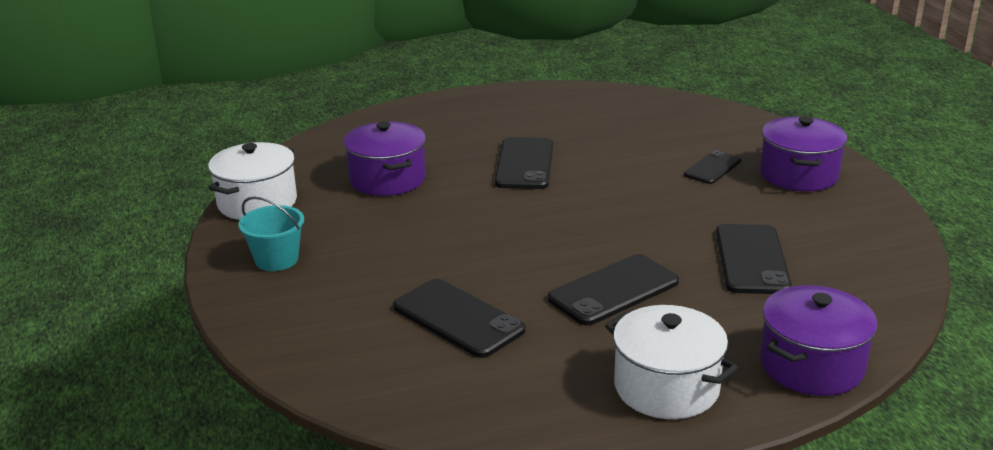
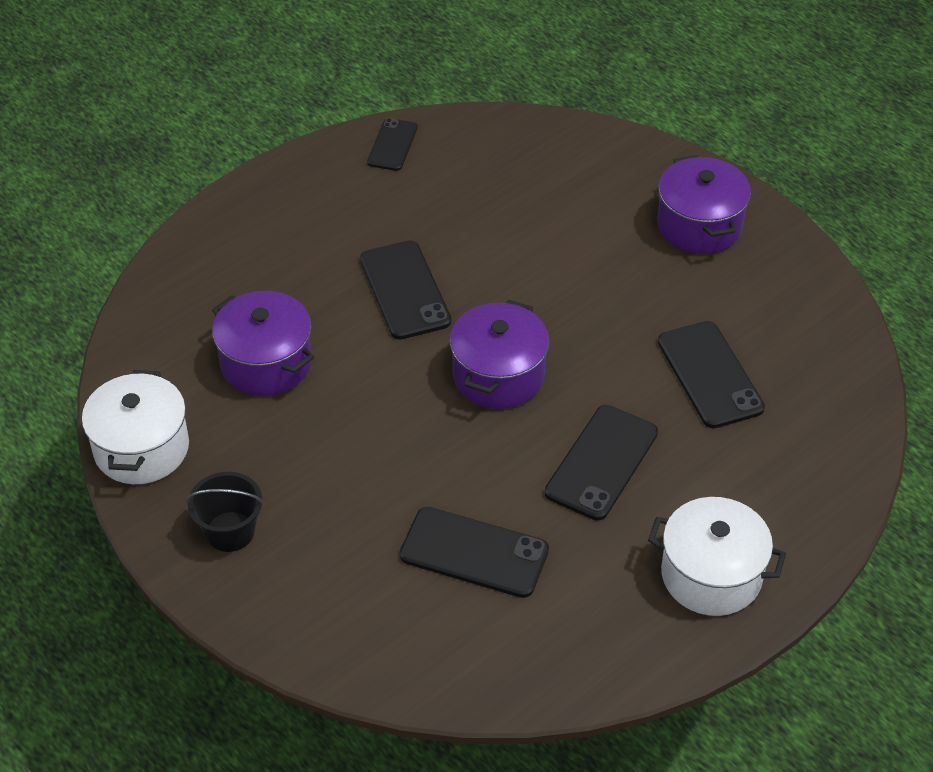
camera: 25 degrees left, 20 degrees up
turquoise bucket [238,196,304,271] -> black bucket [186,472,264,552]
black phone [684,150,741,184] -> black phone moved to [367,118,418,171]
purple pot [760,285,877,396] -> purple pot moved to [450,300,549,409]

